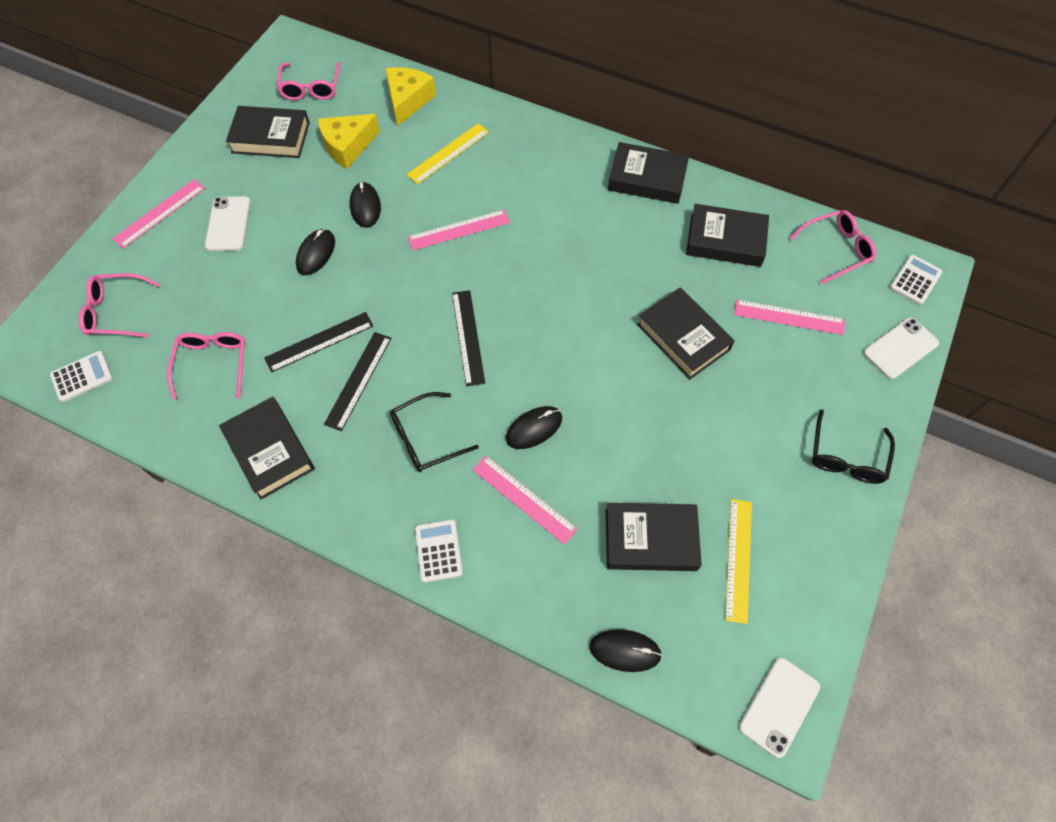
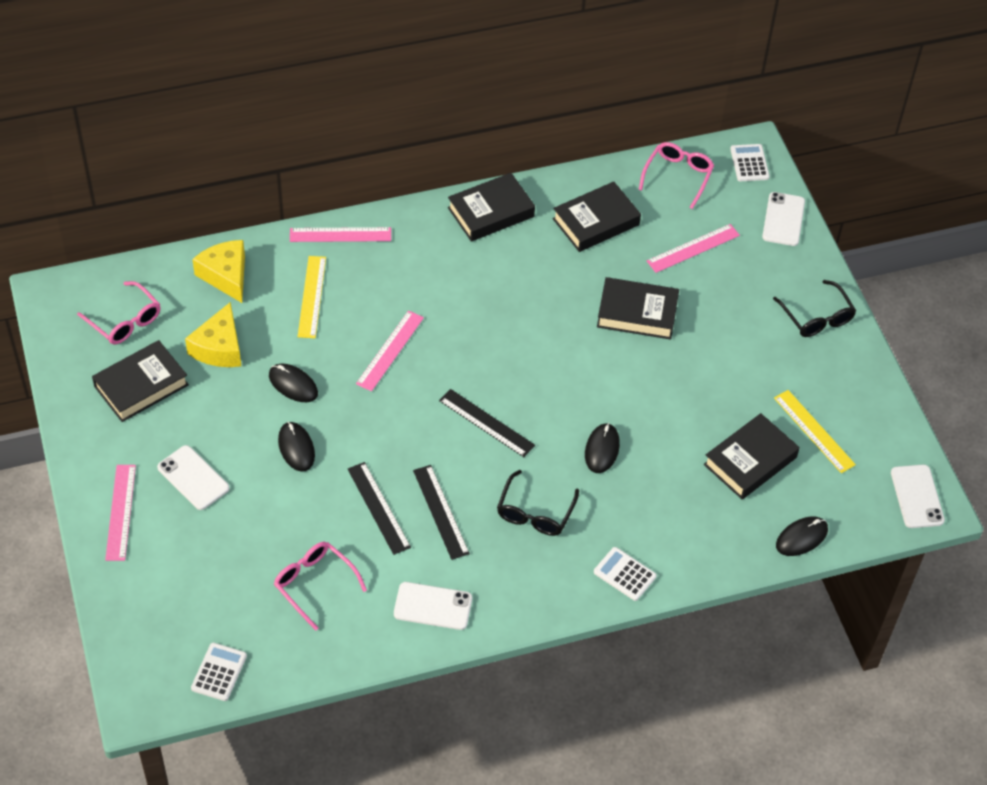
camera: 45 degrees left, 10 degrees down
pink glasses [79,273,160,338] -> none
black book [219,397,315,500] -> white phone [394,582,472,630]
black ruler [264,312,373,373] -> black ruler turned 45 degrees counterclockwise [348,462,411,555]
pink ruler [473,456,578,545] -> pink ruler moved to [290,227,391,242]

